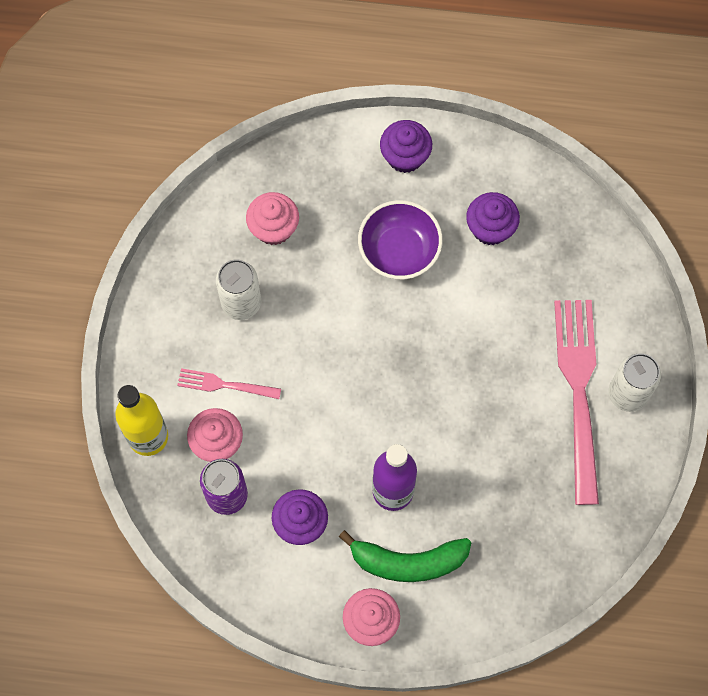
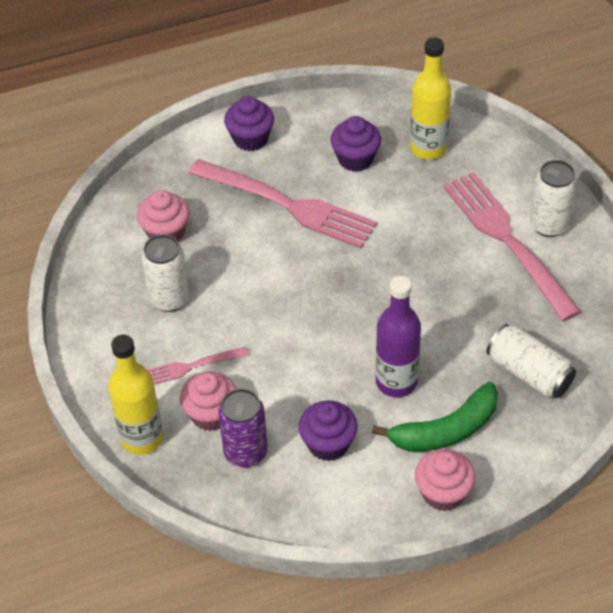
camera: 25 degrees left, 20 degrees down
purple bowl [358,200,443,280] -> pink fork [188,159,377,249]
none -> yellow bottle [410,37,451,160]
none -> white can [487,324,576,398]

